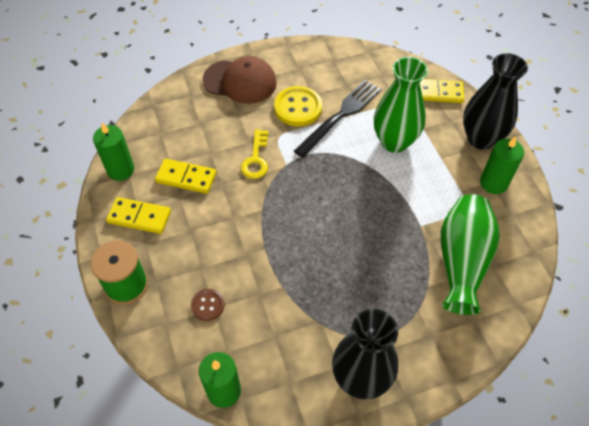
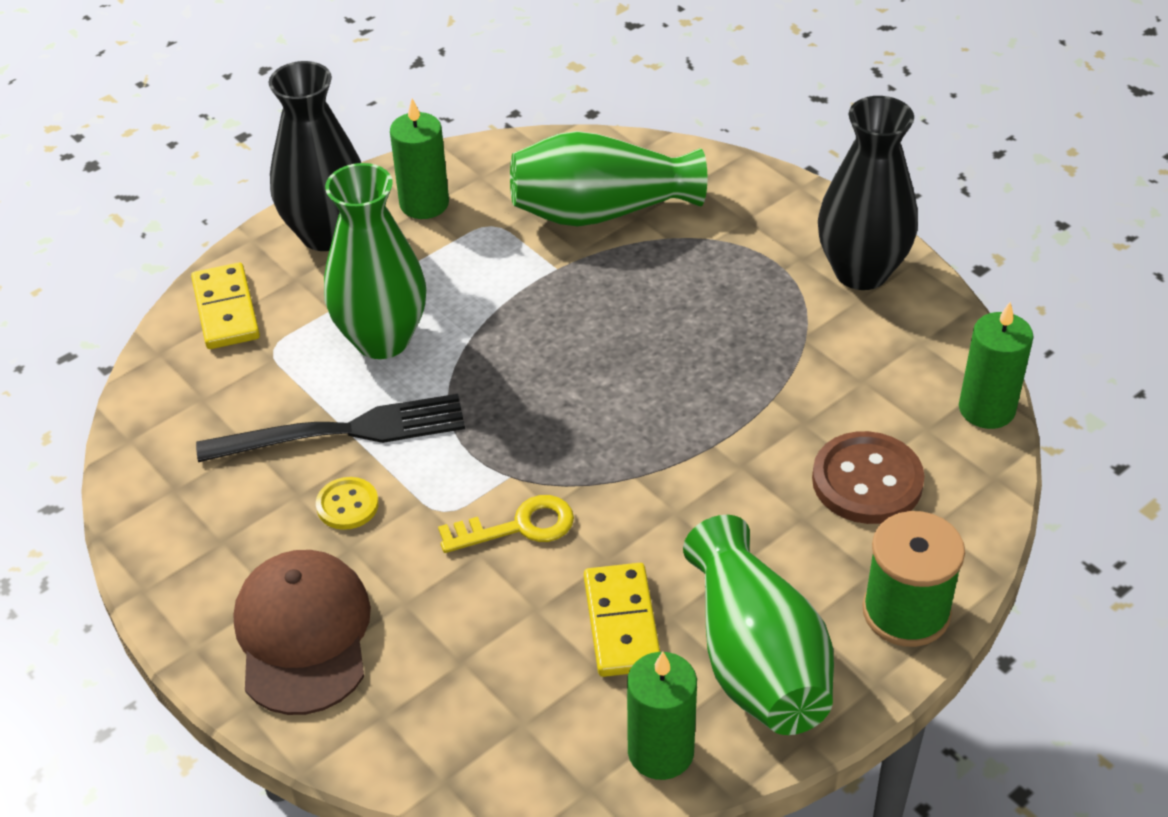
camera: 110 degrees left, 10 degrees down
yellow domino [106,197,171,234] -> green vase [683,515,834,735]
brown button [191,289,224,321] -> brown button [812,431,925,524], size x1.78
yellow button [274,86,322,126] -> yellow button [316,477,379,530], size x0.56
black fork [294,80,381,158] -> black fork turned 150 degrees clockwise [196,394,465,462]

